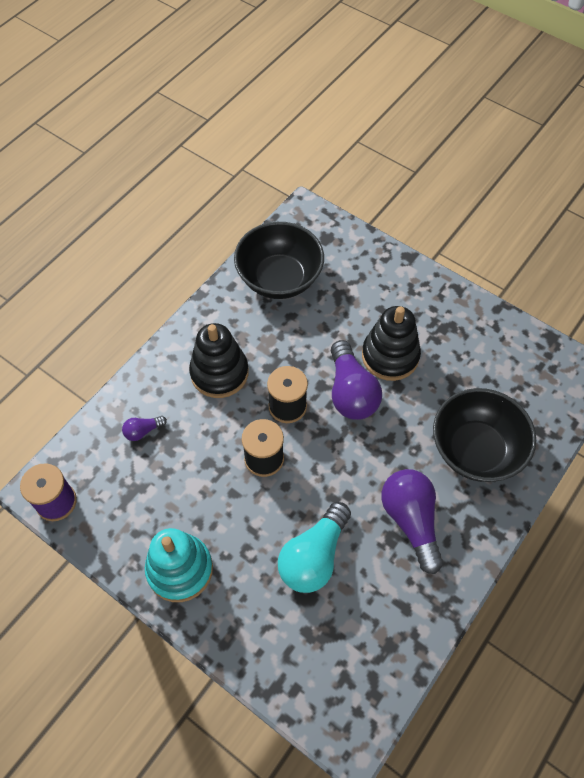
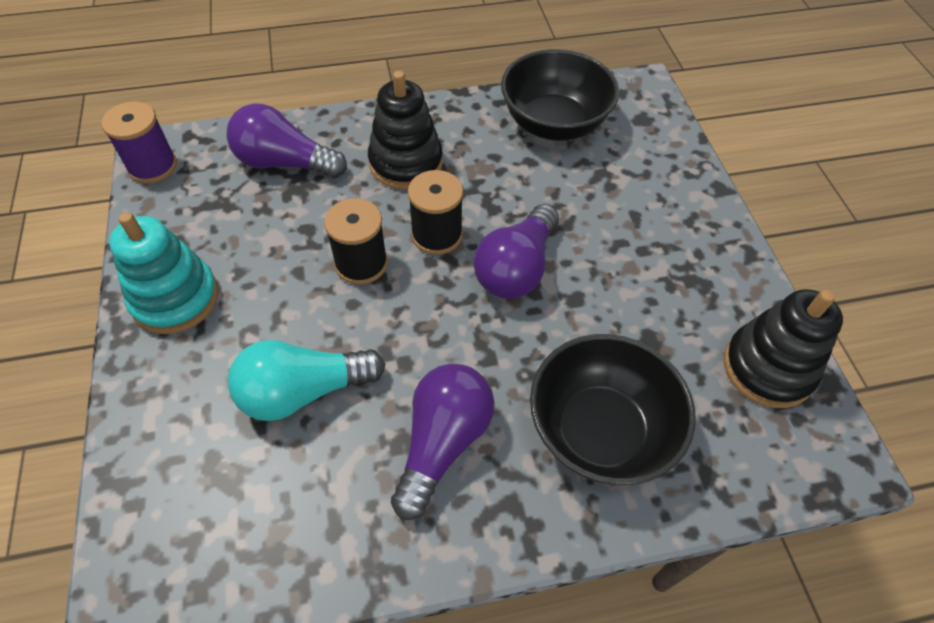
camera: 40 degrees right, 5 degrees down
purple light bulb [122,416,167,441] -> purple light bulb [227,103,347,178], size x2.15
black stacking toy [362,306,421,381] -> black stacking toy moved to [724,289,843,408]

